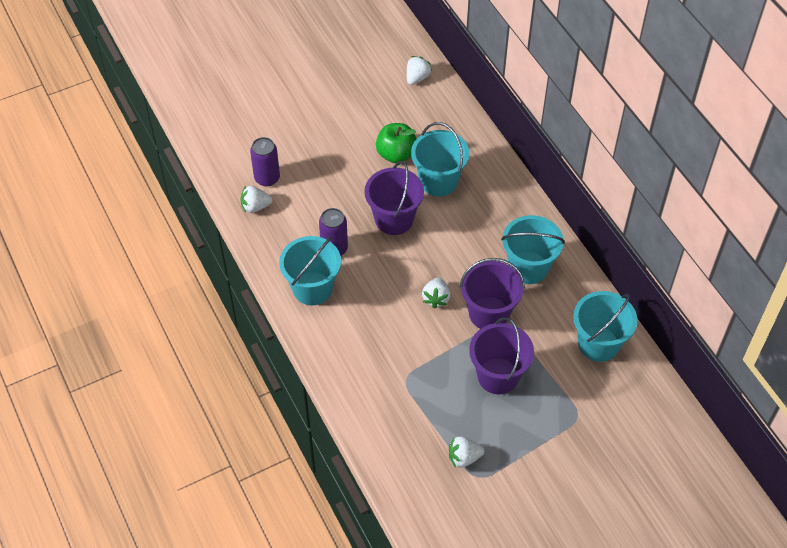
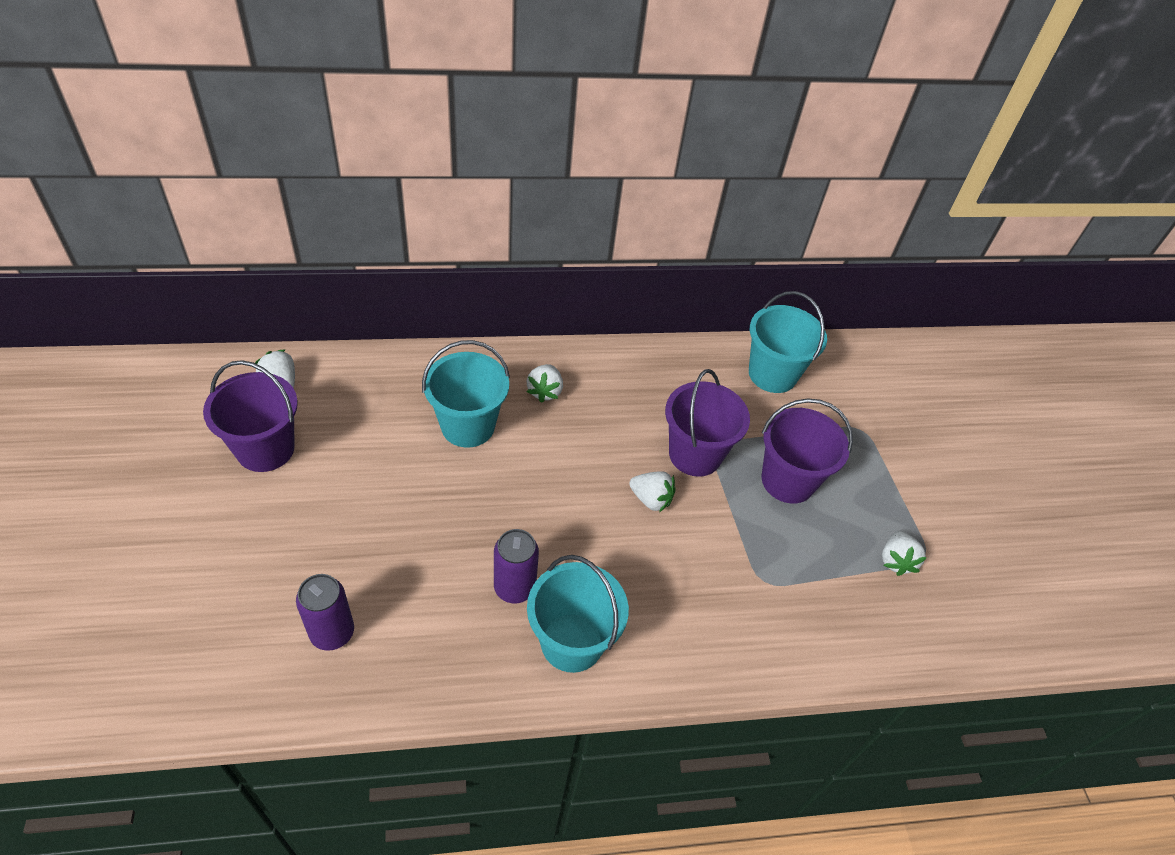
camera: 75 degrees left, 5 degrees down
white strawberry [240,186,273,213] -> white strawberry moved to [527,364,563,403]
purple bucket [365,161,424,235] -> purple bucket moved to [203,360,298,472]
green apple [376,123,416,163] -> none
turquoise bucket [501,215,565,284] -> none

